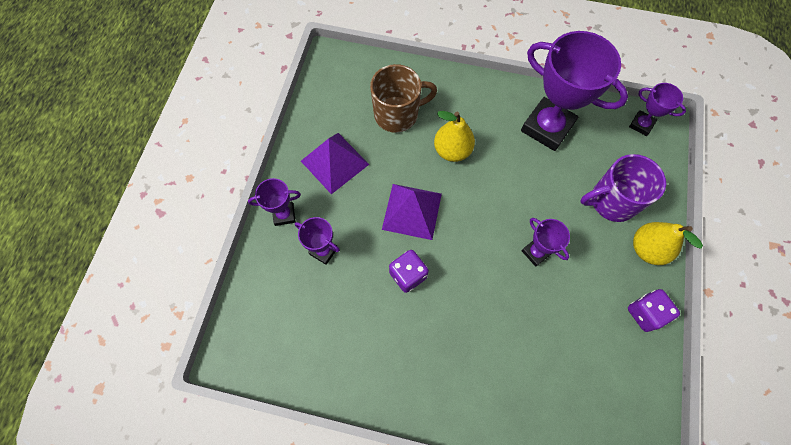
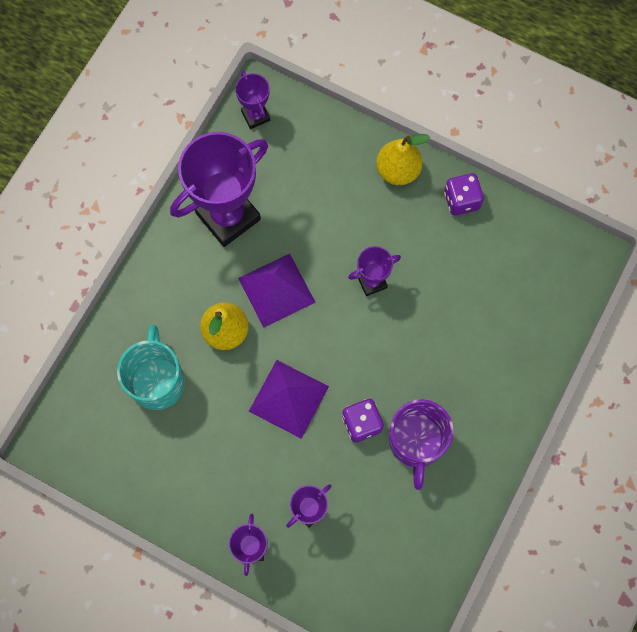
camera: 75 degrees left, 5 degrees up
purple pyramid [301,133,369,194] -> purple pyramid moved to [238,253,316,328]
brown mug [370,64,437,133] -> turquoise mug [117,325,185,410]
purple mug [580,154,666,222] -> purple mug moved to [389,399,454,490]
purple trophy [629,83,686,136] -> purple trophy turned 75 degrees counterclockwise [235,71,270,129]

